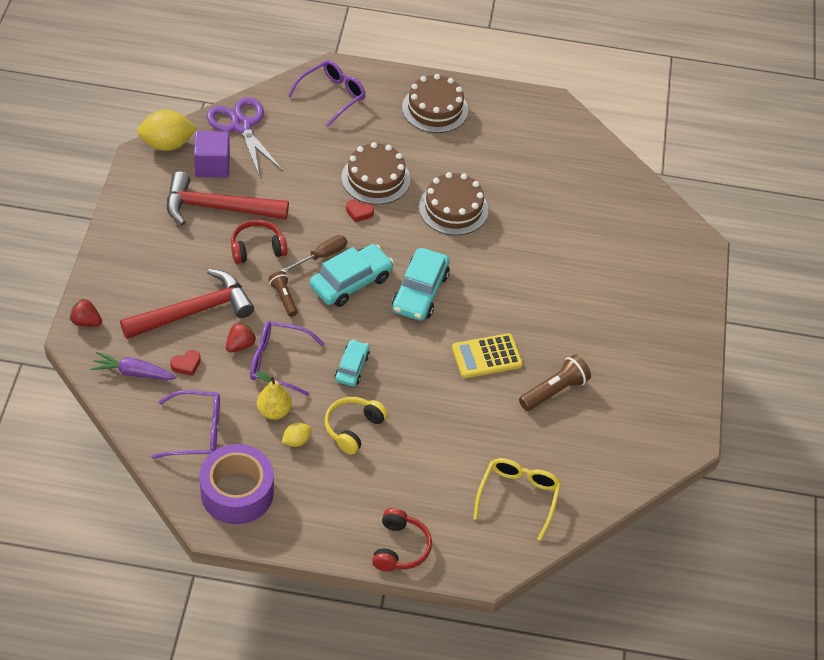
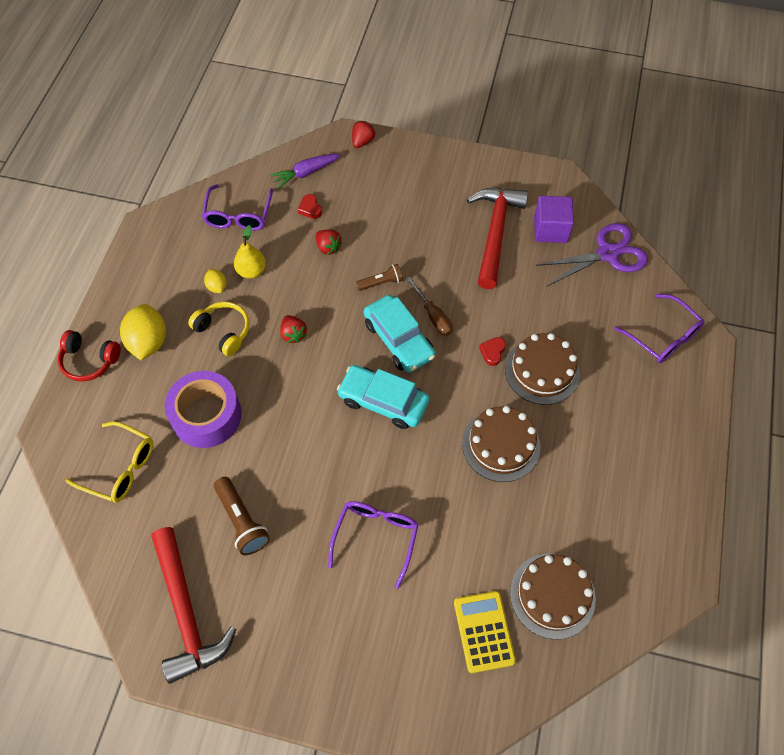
camera: 100 degrees right, 10 degrees up
purple carrot [90,352,177,380] -> purple carrot turned 135 degrees counterclockwise [270,154,341,188]
red hammer [120,269,254,339] -> red hammer moved to [151,527,236,684]
yellow lemon [137,110,197,151] -> yellow lemon moved to [120,304,166,360]
purple tape [199,444,274,524] -> purple tape moved to [165,371,242,448]
red headphones [231,219,288,264] -> none
purple glasses [250,321,325,396] -> purple glasses moved to [328,501,418,589]
turquoise car [335,340,370,386] -> red strawberry [280,315,307,343]
brown cake [402,74,468,133] -> brown cake moved to [510,553,596,639]
yellow calculator [452,333,523,378] -> yellow calculator moved to [454,591,516,673]

